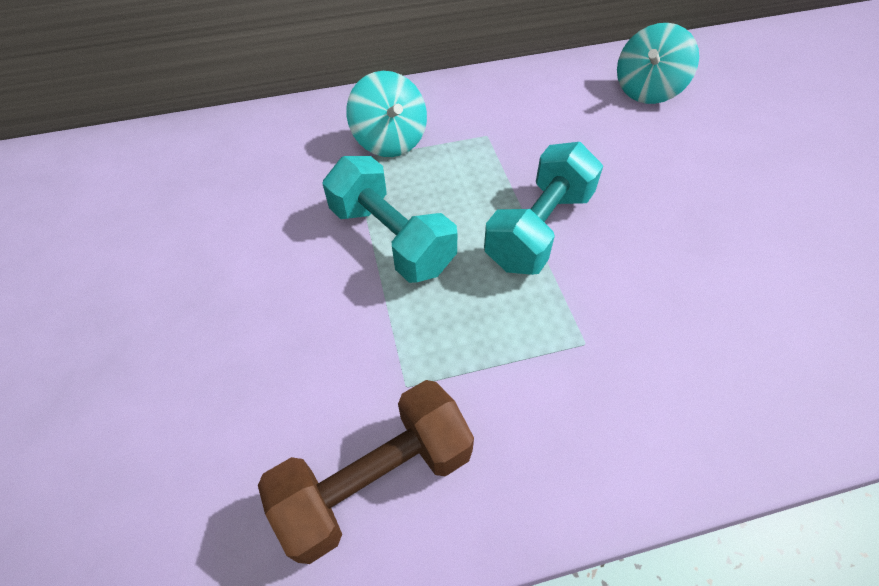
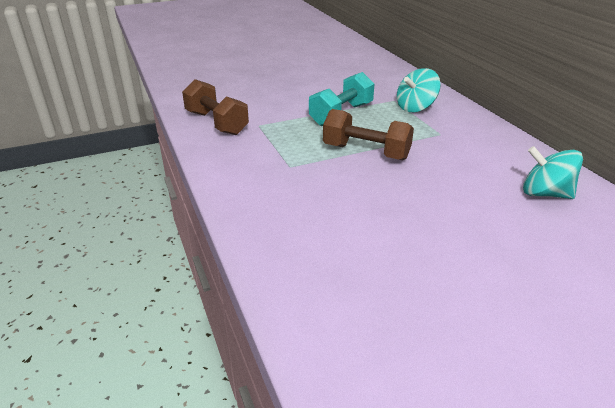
camera: 80 degrees right, 20 degrees down
turquoise dumbbell [484,142,603,275] -> brown dumbbell [323,109,414,160]

